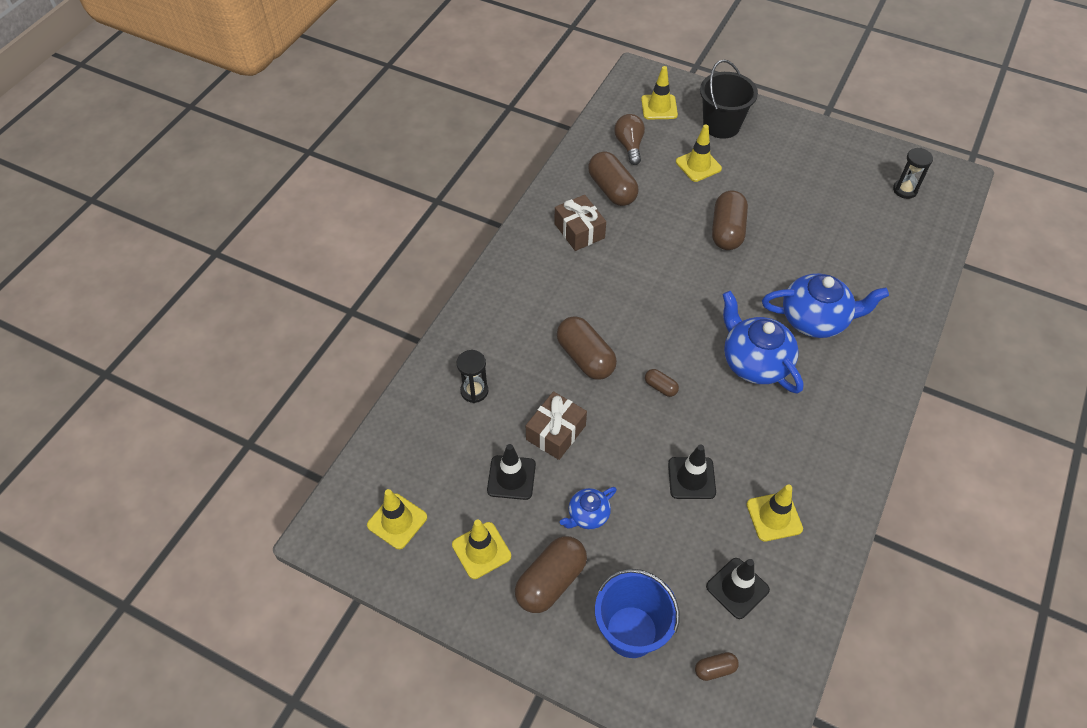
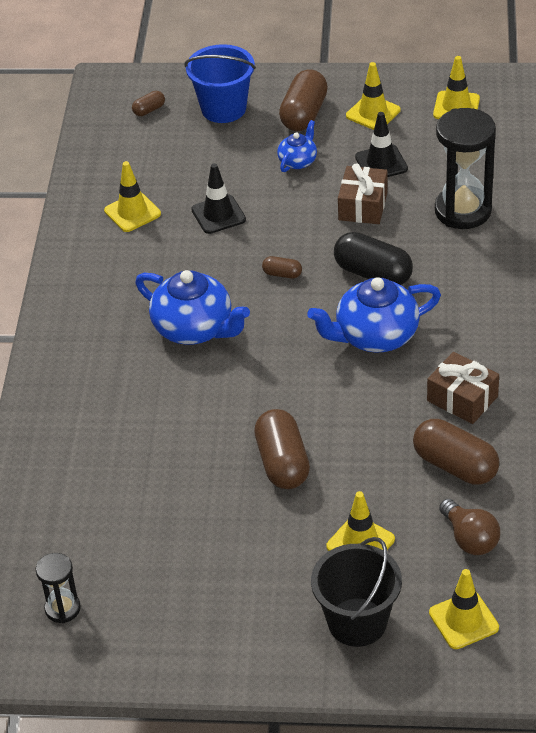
camera: 160 degrees right, 10 degrees down
black hourglass [457,350,488,403] -> black hourglass [435,108,496,229], size x1.91
brown capsule [557,316,617,380] -> black capsule [334,232,413,285]
black traffic cone [706,558,770,619] -> none
blue teapot [762,273,889,338] -> blue teapot moved to [307,277,441,353]

